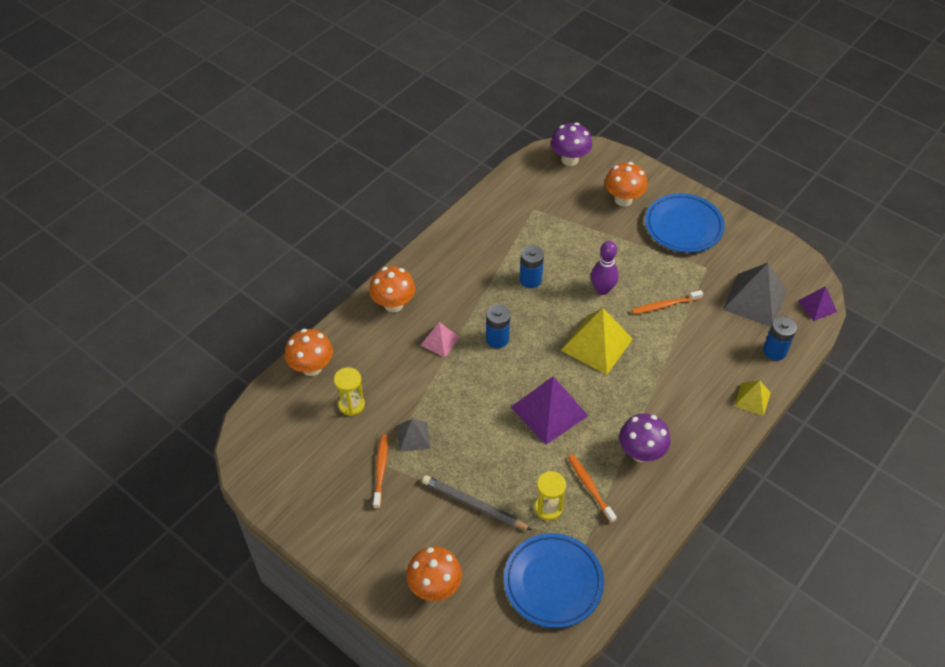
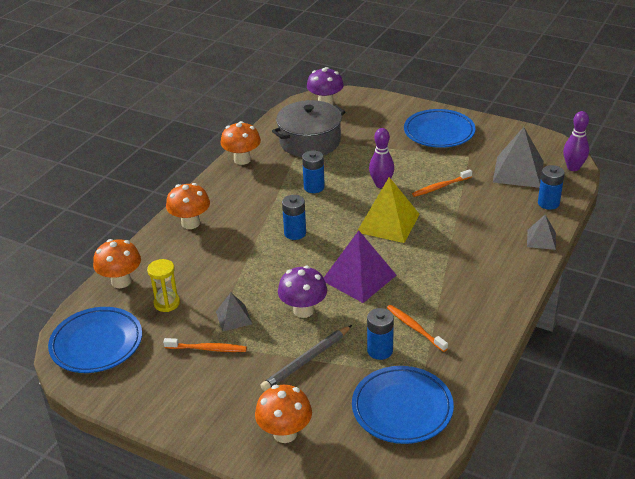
camera: 10 degrees left, 15 degrees down
orange toothbrush [373,435,388,509] -> orange toothbrush turned 105 degrees clockwise [163,338,247,352]
pink pyramid [420,322,460,358] -> none
grey pencil [422,475,532,530] -> grey pencil turned 60 degrees counterclockwise [260,325,352,391]
yellow hourglass [535,471,566,521] -> blue battery [367,308,394,360]
orange mushroom [605,162,647,206] -> orange mushroom moved to [221,121,261,165]
purple mushroom [619,413,670,463] -> purple mushroom moved to [278,266,327,318]
yellow pyramid [734,380,771,416] -> grey pyramid [527,215,556,250]
purple pyramid [798,286,837,321] -> purple bowling pin [563,111,589,171]
none -> blue plate [48,307,142,373]
none -> grey pot [272,100,345,157]

